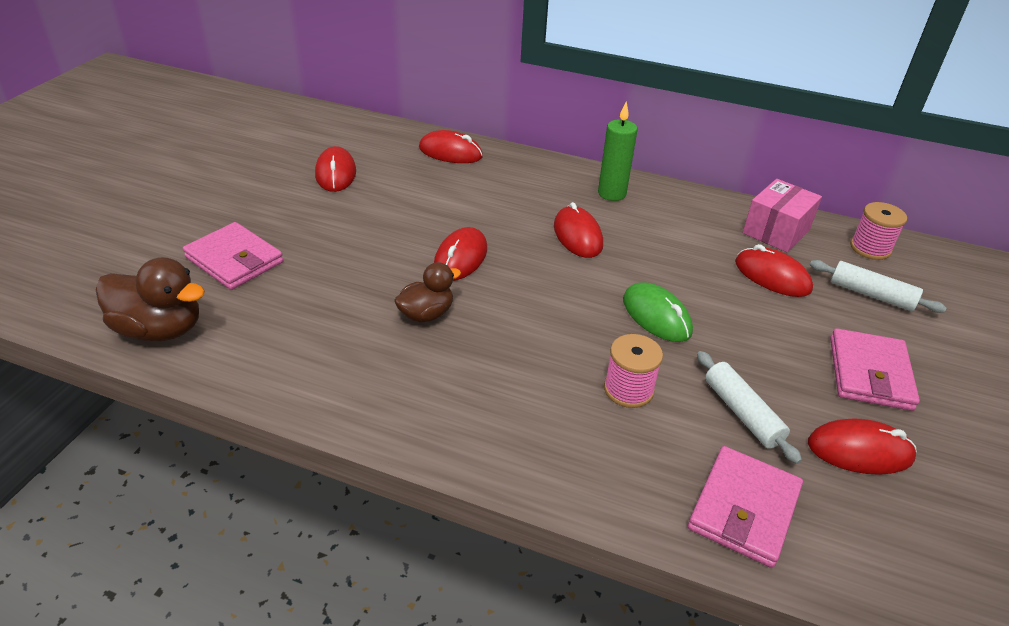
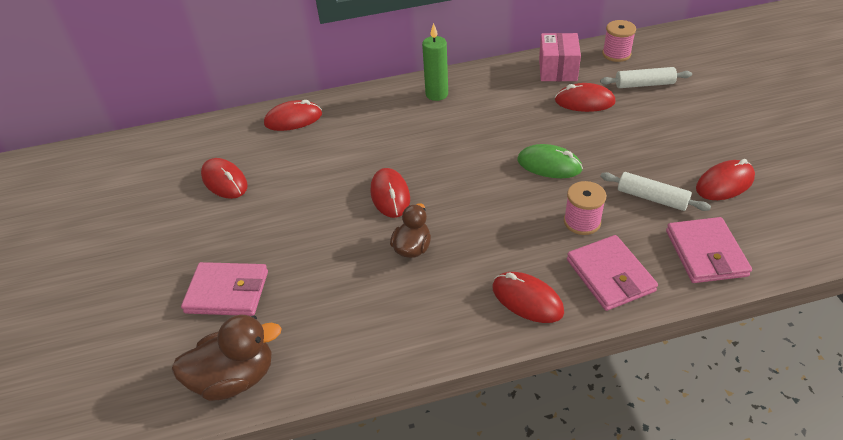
camera: 30 degrees left, 5 degrees up
red mouse [554,202,603,258] -> red mouse moved to [492,272,564,323]
pink wallet [830,328,920,411] -> pink wallet moved to [567,235,658,311]

